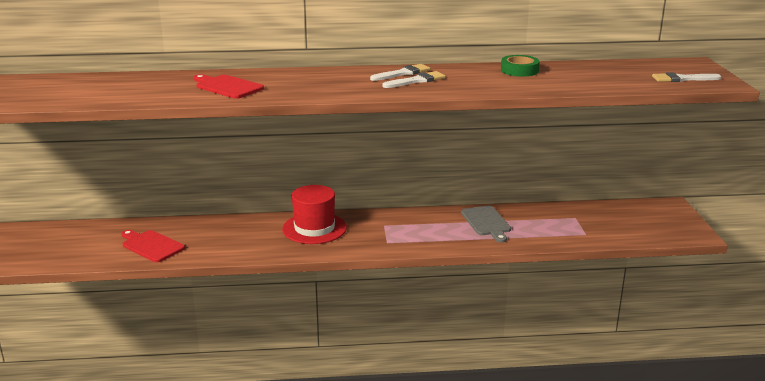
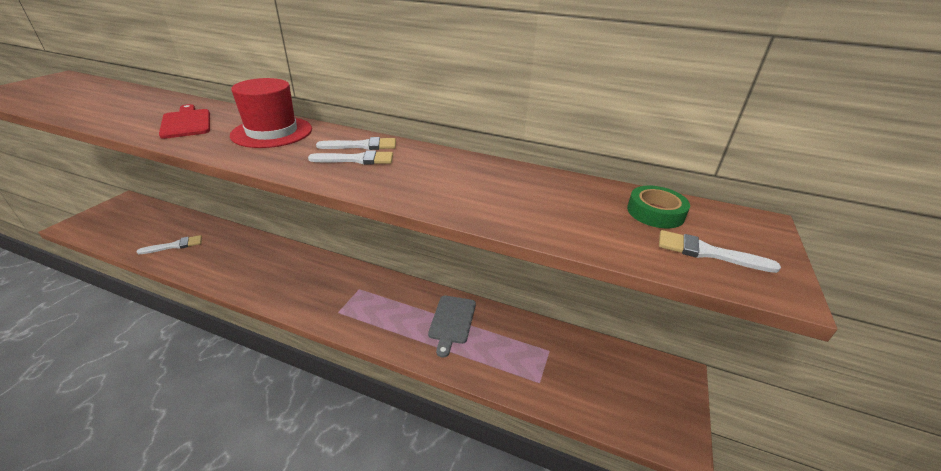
camera: 25 degrees right, 10 degrees up
red cutting board [121,230,185,262] -> white brush [137,235,202,254]
red hat [282,185,347,244] -> red hat moved to [230,78,312,148]
green tape [501,55,540,77] -> green tape moved to [627,186,690,228]

